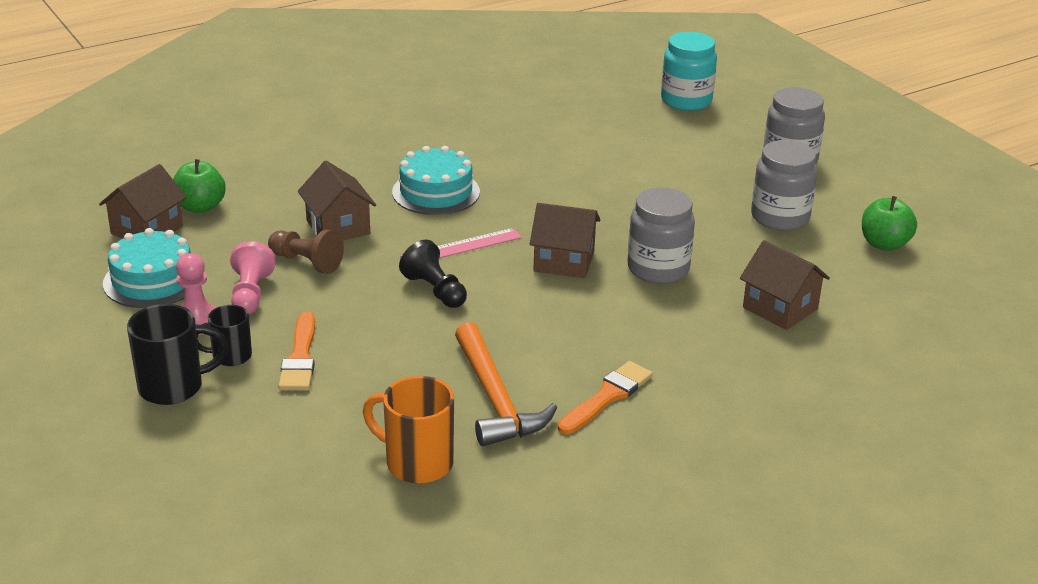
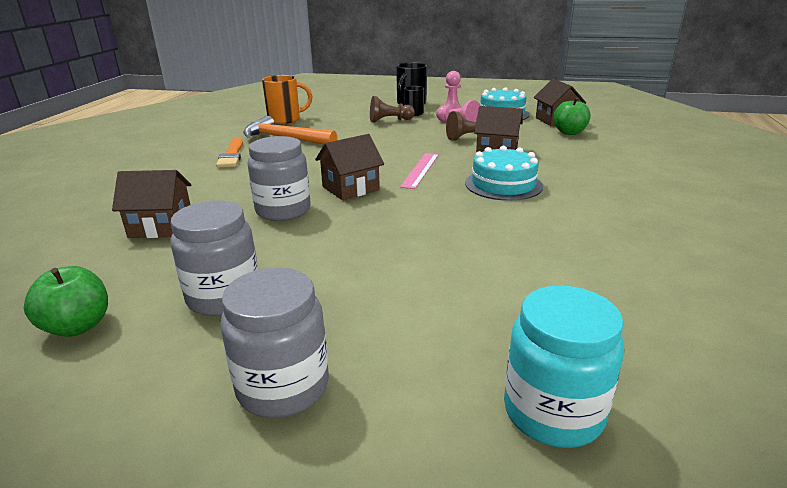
camera: 135 degrees right, 5 degrees down
orange brush [278,311,315,390] -> brown pawn [370,96,415,122]
black pawn [399,239,467,308] -> none

